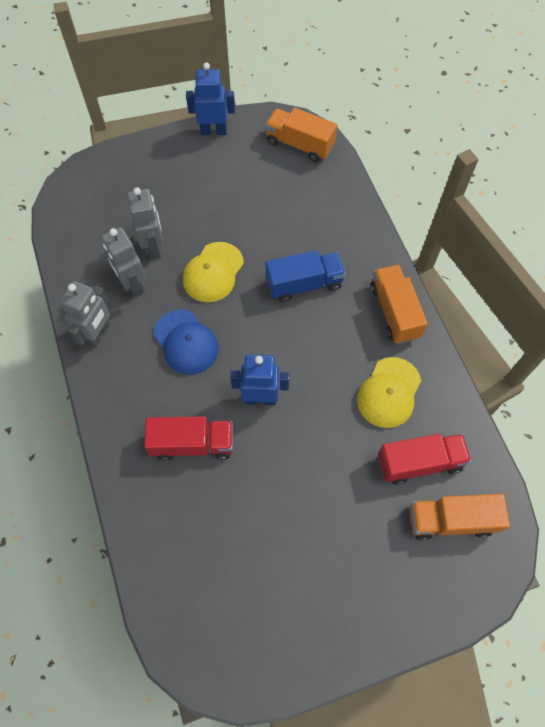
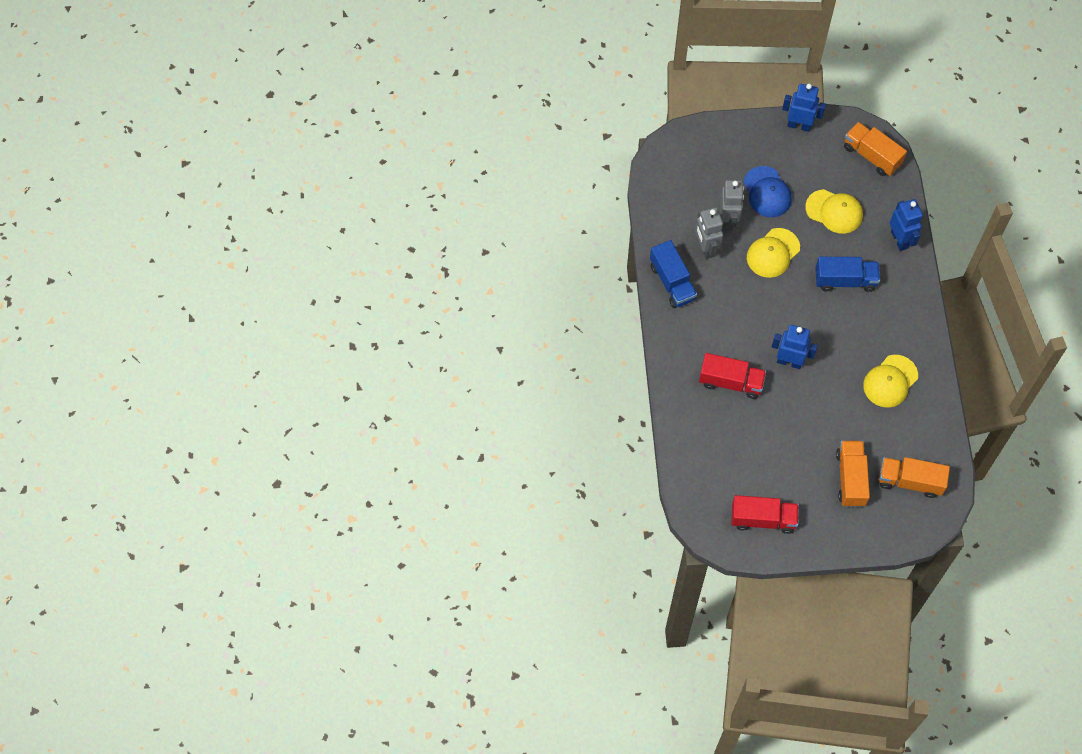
camera: 15 degrees right, 0 degrees up
grey robot [60,281,110,348] -> blue truck [650,240,697,308]
blue cap [154,309,219,375] -> blue cap moved to [744,166,792,217]
orange truck [370,265,428,344] -> orange truck moved to [836,441,870,507]
red truck [378,434,472,485] -> red truck moved to [731,495,799,534]
none -> yellow cap [805,189,863,234]
none -> blue robot [890,199,923,251]

